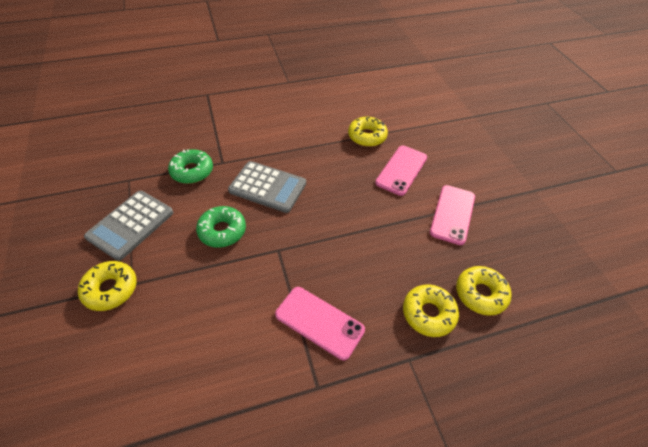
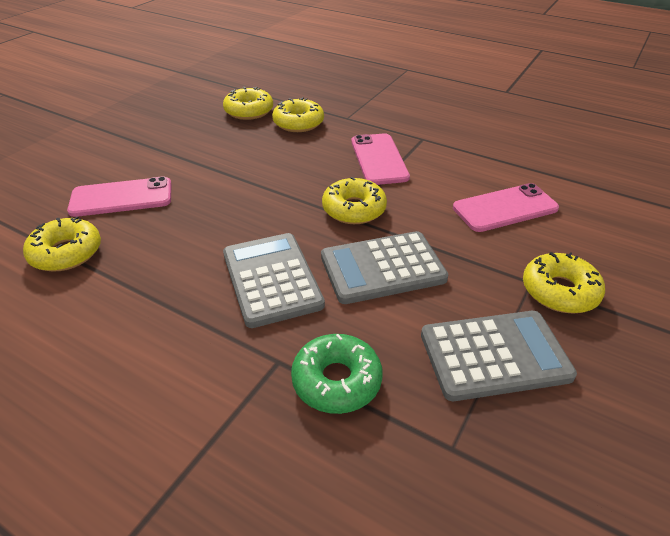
camera: 130 degrees left, 10 degrees down
green donut [196,206,246,248] -> grey calculator [321,231,448,304]
pink phone [430,185,475,245] -> pink phone moved to [453,183,559,232]
none -> yellow donut [322,177,387,224]

